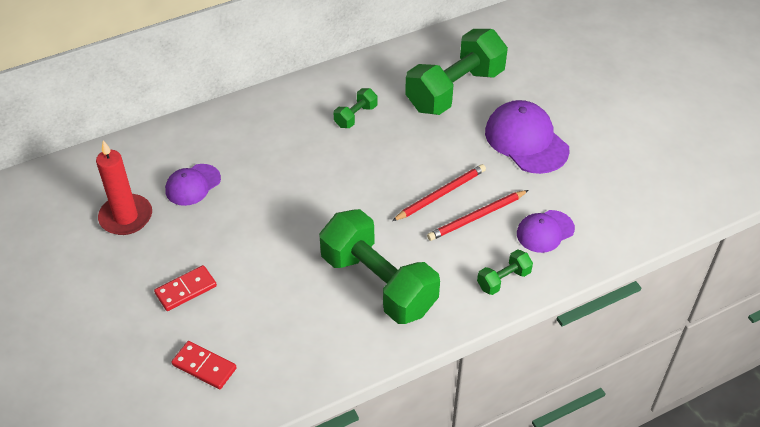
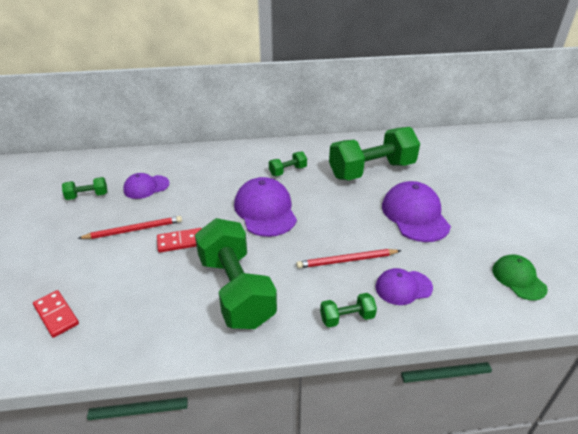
camera: 20 degrees right, 10 degrees down
red candle [96,141,152,235] -> green dumbbell [62,177,107,200]
red domino [154,265,217,311] -> red domino moved to [157,228,202,253]
red pencil [392,164,486,221] -> red pencil moved to [78,216,182,239]
none -> purple cap [234,177,297,237]
none -> green cap [492,255,548,300]

